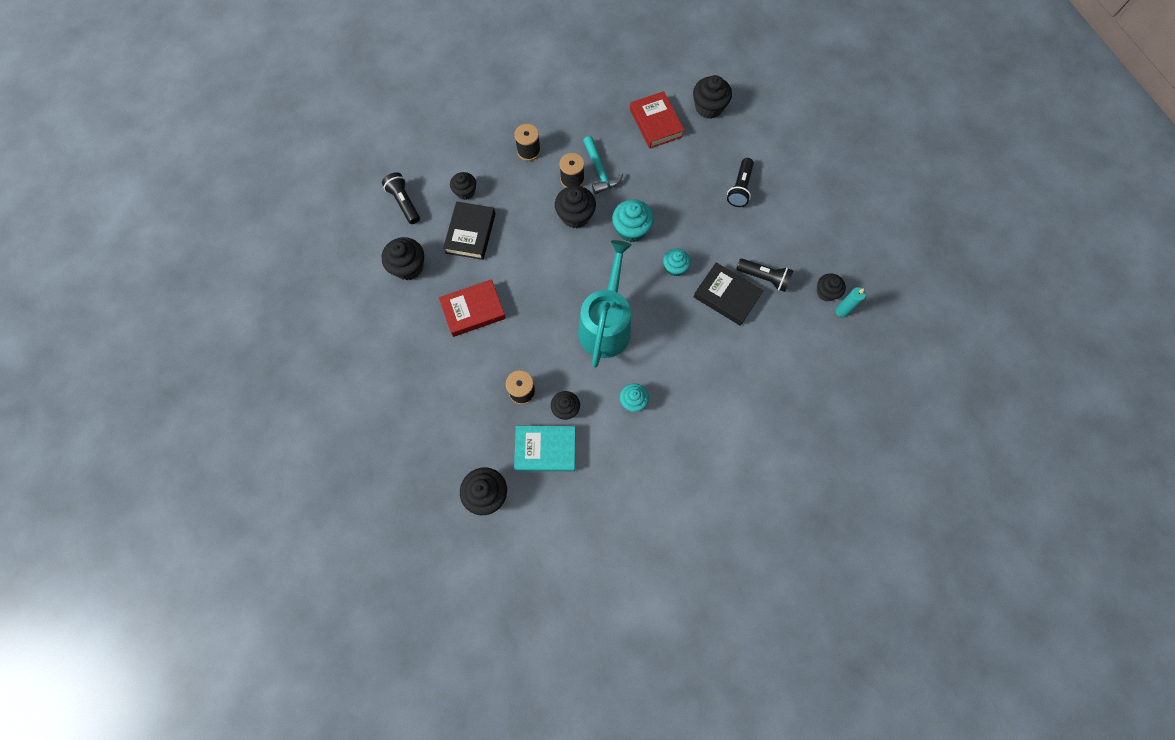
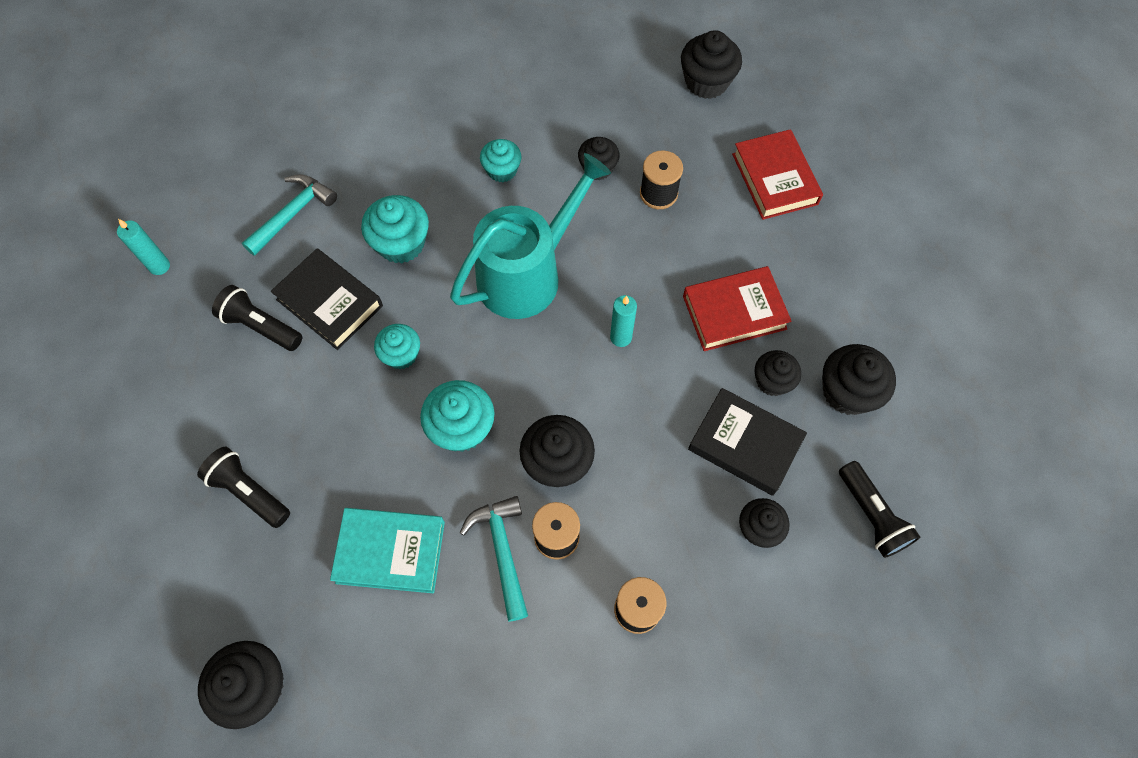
camera: 175 degrees left, 5 degrees down
black book [443,201,496,260] -> black book turned 75 degrees counterclockwise [688,388,807,496]
turquoise book [514,426,576,472] -> turquoise book moved to [330,508,445,593]
turquoise watering can [578,240,631,368] -> turquoise watering can turned 150 degrees counterclockwise [450,153,611,319]
red book [630,91,685,148] -> red book moved to [732,129,823,220]
black flashlight [727,158,754,207] -> black flashlight turned 75 degrees counterclockwise [197,447,290,528]
black cupcake [817,273,846,301] -> black cupcake moved to [755,350,801,396]
none -> turquoise hammer [242,174,337,256]
none -> turquoise cupcake [361,195,429,264]
none -> turquoise candle [610,295,637,347]

